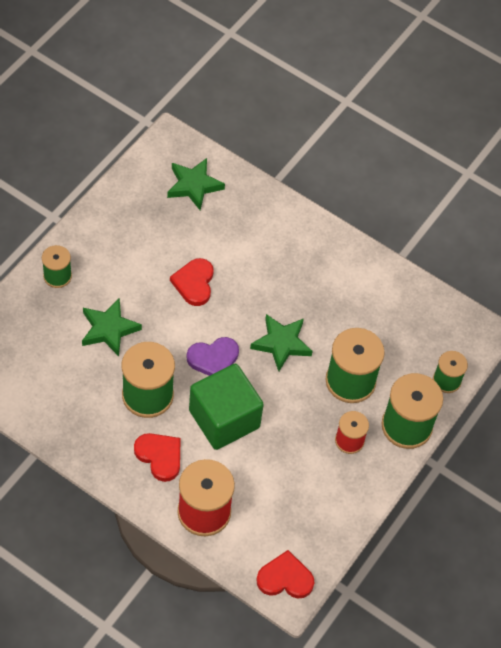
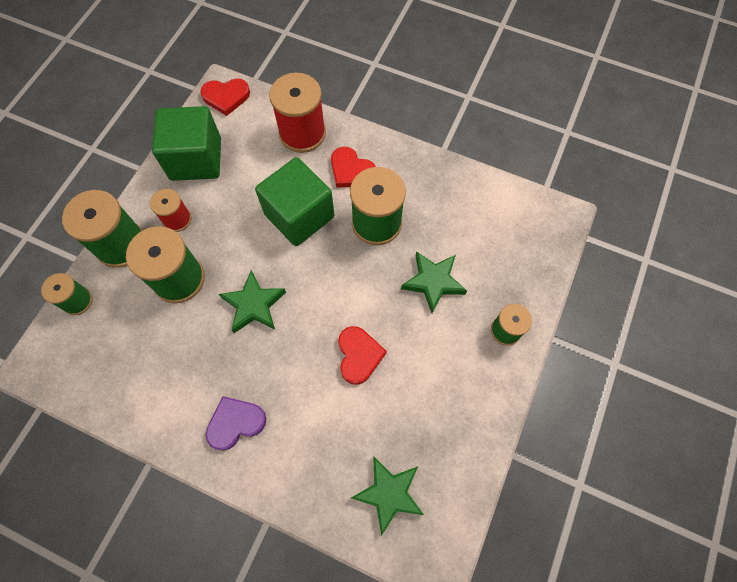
camera: 175 degrees right, 10 degrees up
purple heart [186,337,239,376] -> purple heart moved to [206,396,266,451]
none -> green cube [152,106,221,181]

